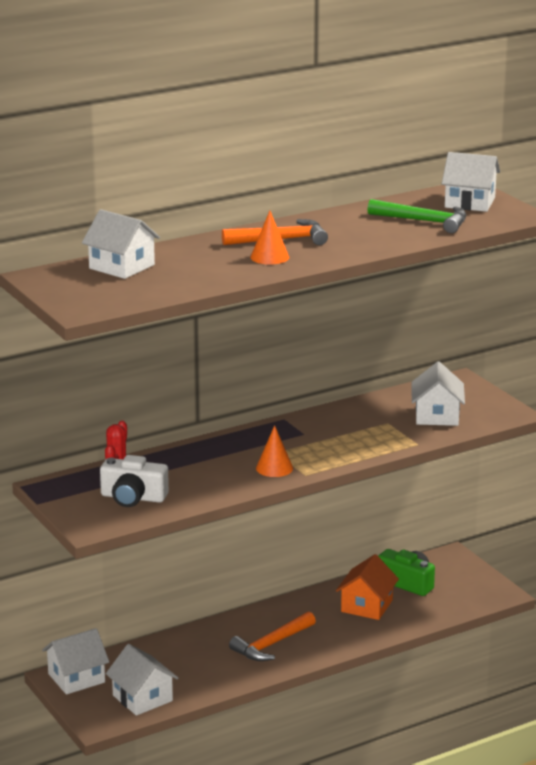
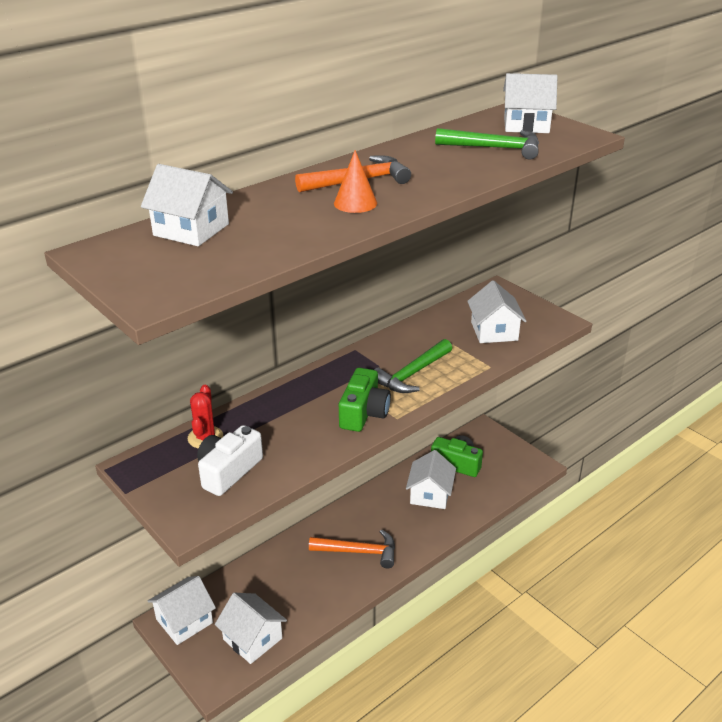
camera: 10 degrees left, 10 degrees up
white camera [100,455,169,507] -> white camera turned 120 degrees clockwise [197,425,263,496]
orange hammer [229,612,316,661] -> orange hammer turned 120 degrees counterclockwise [309,530,395,568]
orange cone [256,425,293,477] -> green camera [339,368,391,432]
orange house [336,554,399,620] -> white house [406,450,456,509]
none -> green hammer [374,339,452,393]

